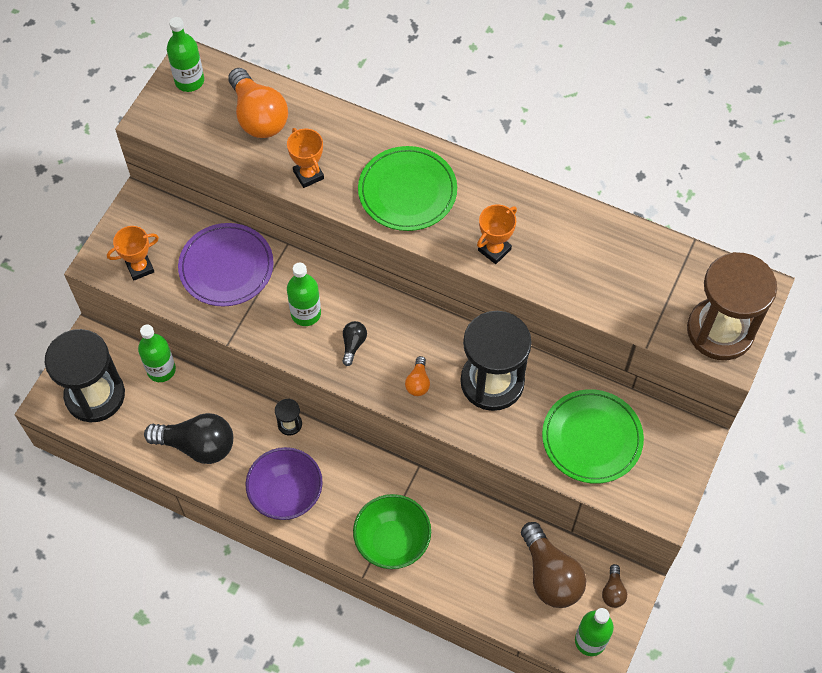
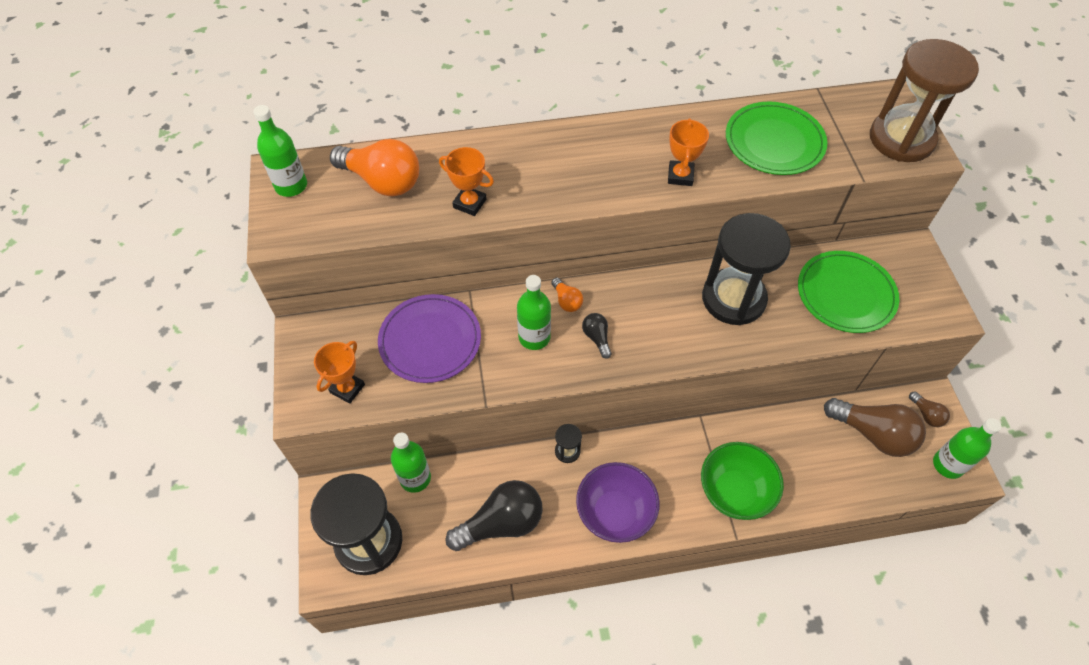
camera: 35 degrees left, 5 degrees down
green plate [358,146,457,231] -> green plate moved to [726,101,827,175]
orange light bulb [405,356,430,396] -> orange light bulb moved to [551,278,583,312]

